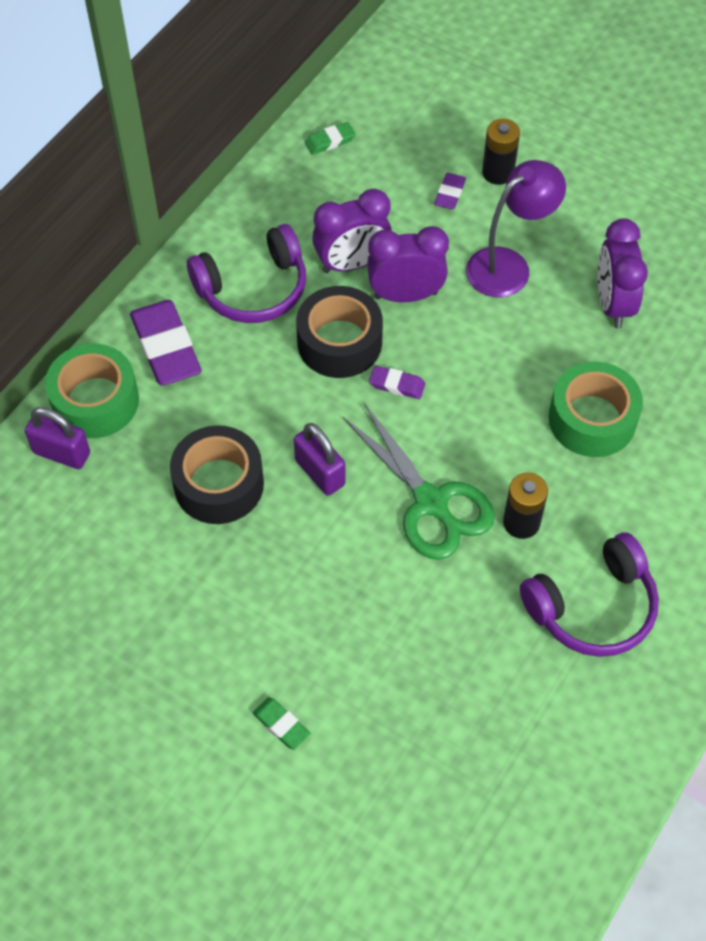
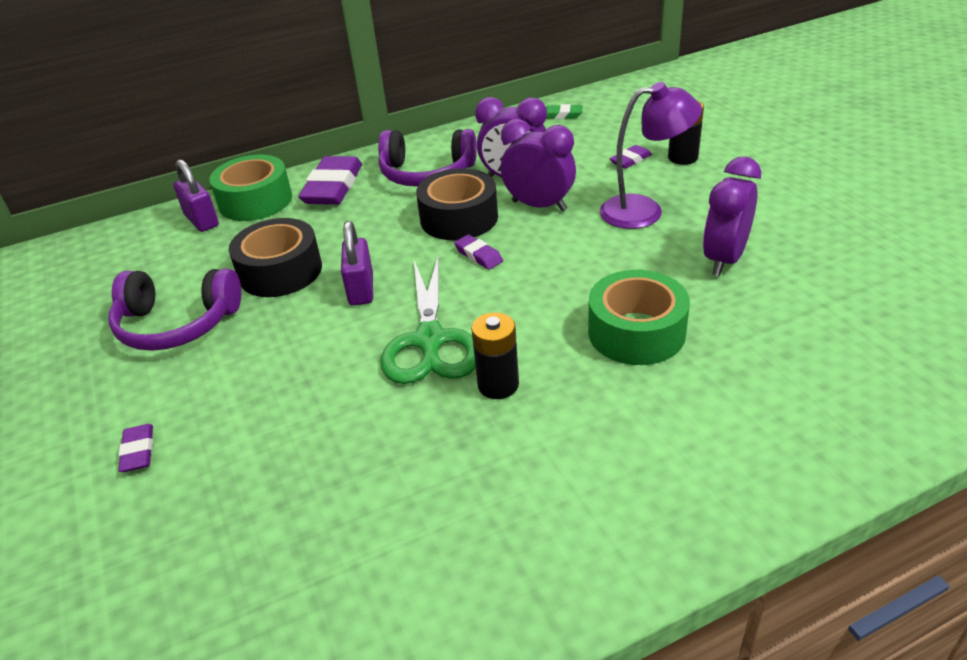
camera: 35 degrees right, 20 degrees down
green eraser [252,697,311,750] -> purple eraser [118,424,153,472]
purple headphones [520,532,659,657] -> purple headphones moved to [108,269,241,351]

